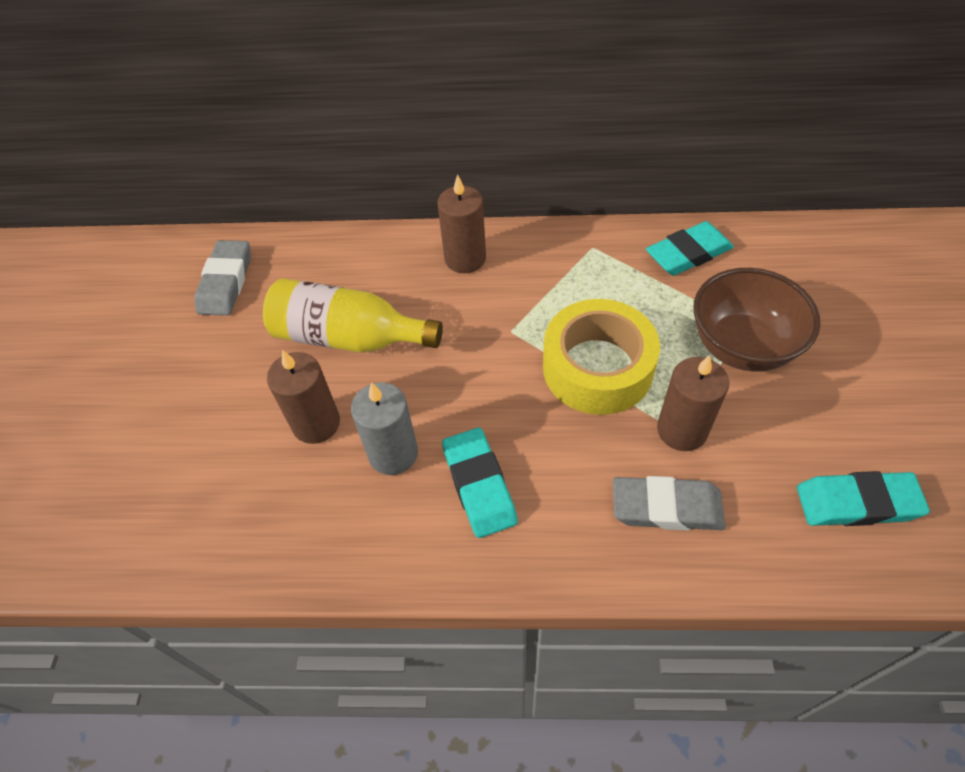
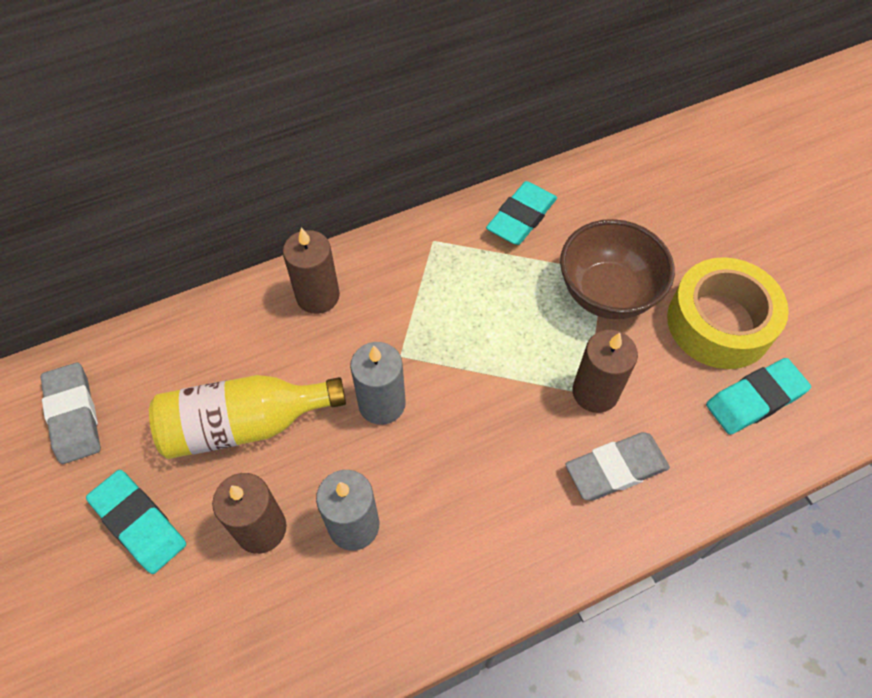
camera: 30 degrees left, 5 degrees up
turquoise eraser [442,428,518,538] -> turquoise eraser moved to [86,470,186,574]
yellow tape [543,299,660,415] -> yellow tape moved to [667,257,789,369]
none -> grey candle [350,342,406,425]

